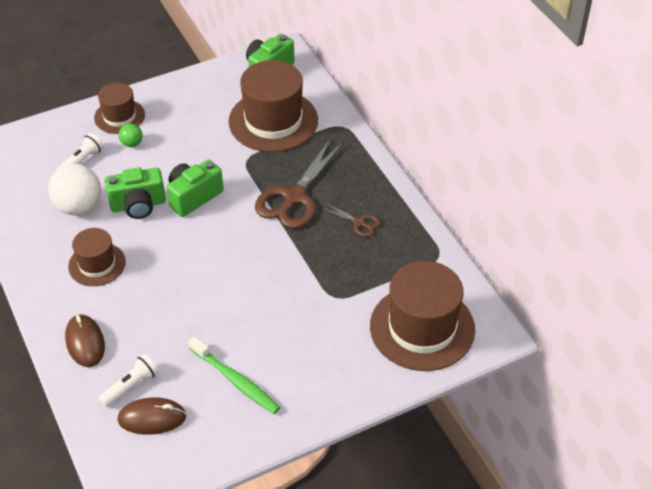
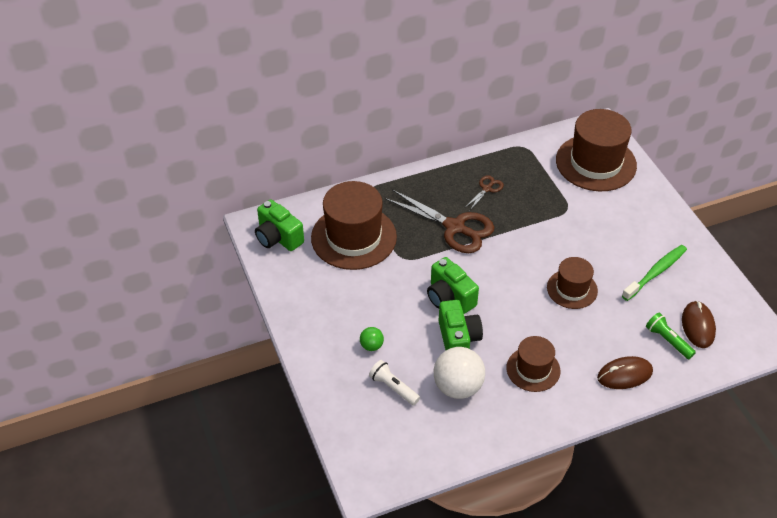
camera: 85 degrees left, 0 degrees up
brown hat [94,83,145,134] -> brown hat moved to [547,257,598,309]
white flashlight [98,354,159,407] -> green flashlight [646,312,696,359]

